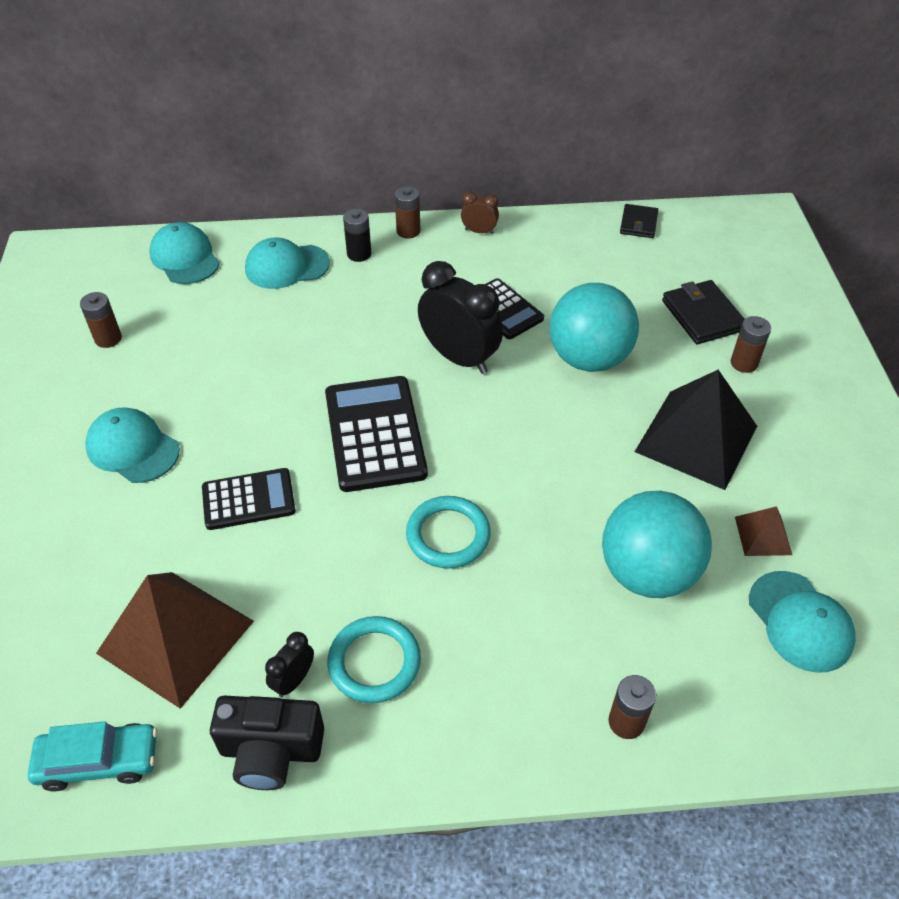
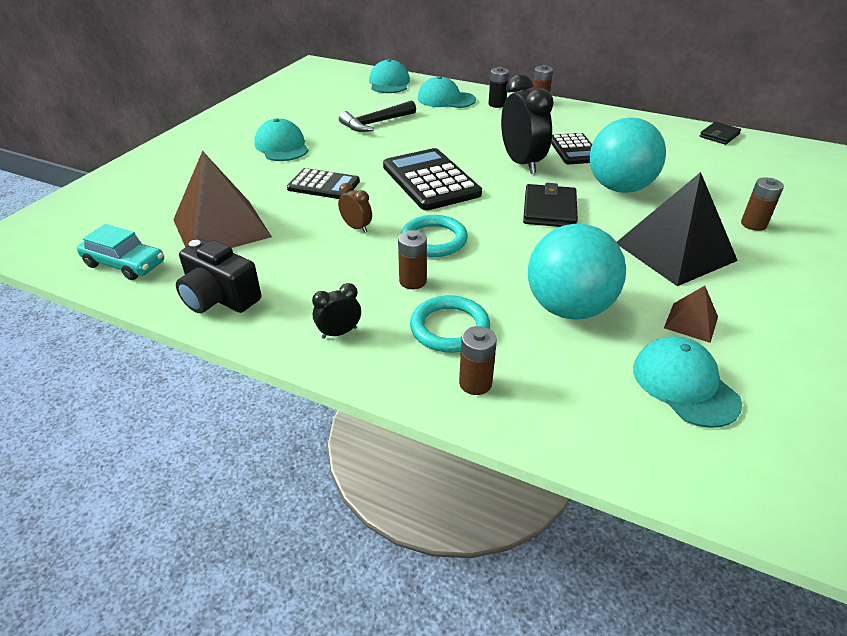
camera: 30 degrees right, 10 degrees down
brown battery [80,292,122,348] -> brown battery moved to [398,230,427,289]
black clock [265,632,314,697] -> black clock moved to [312,283,361,339]
black calculator [325,376,428,492] -> black calculator turned 45 degrees counterclockwise [383,148,482,210]
turquoise ring [327,616,421,703] -> turquoise ring moved to [410,295,490,353]
brown clock [461,192,499,234] -> brown clock moved to [338,183,372,233]
black wallet [662,280,745,344] -> black wallet moved to [523,183,578,227]
turquoise cap [749,571,856,673] -> turquoise cap turned 150 degrees clockwise [633,336,742,428]
none -> black hammer [339,100,416,132]

